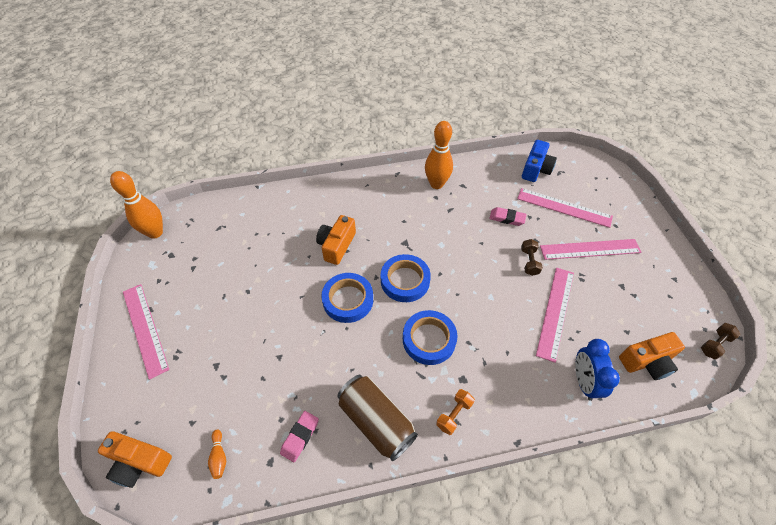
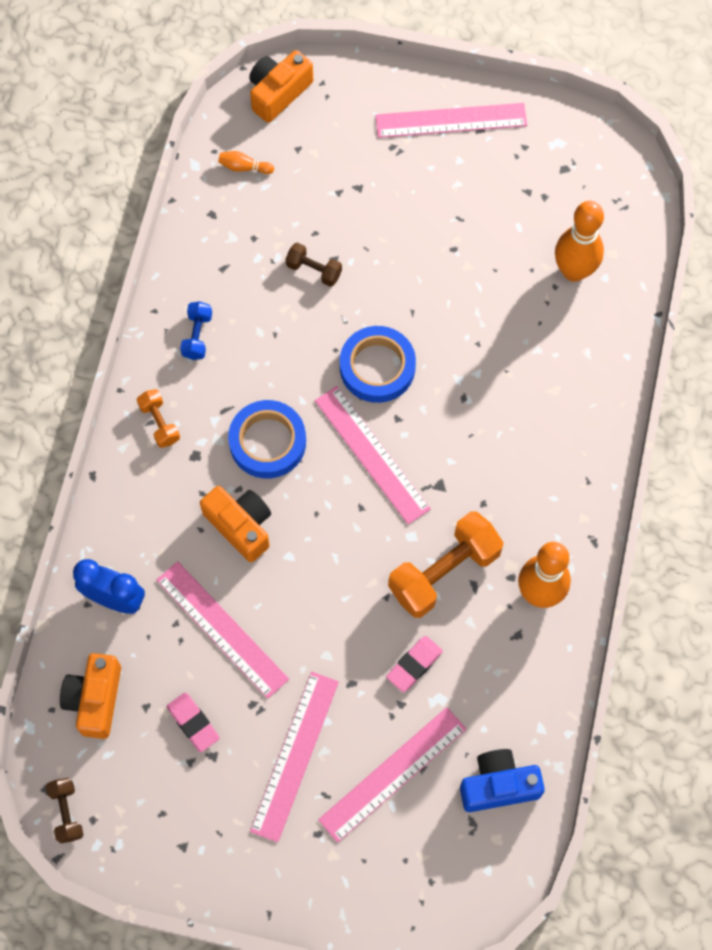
camera: 115 degrees right, 15 degrees up
orange bowling pin [110,171,163,239] -> orange bowling pin moved to [555,201,604,282]
pink eraser [280,411,319,462] -> pink eraser moved to [167,692,220,752]
orange camera [316,215,356,265] -> orange camera moved to [200,486,271,562]
brown can [337,375,418,461] -> blue dumbbell [180,301,212,360]
blue tape [381,254,431,302] -> pink ruler [315,386,431,525]
brown dumbbell [521,239,543,276] -> brown dumbbell moved to [286,242,342,287]
blue camera [522,140,557,182] -> blue camera turned 120 degrees clockwise [460,749,545,812]
none -> orange dumbbell [388,511,504,618]

